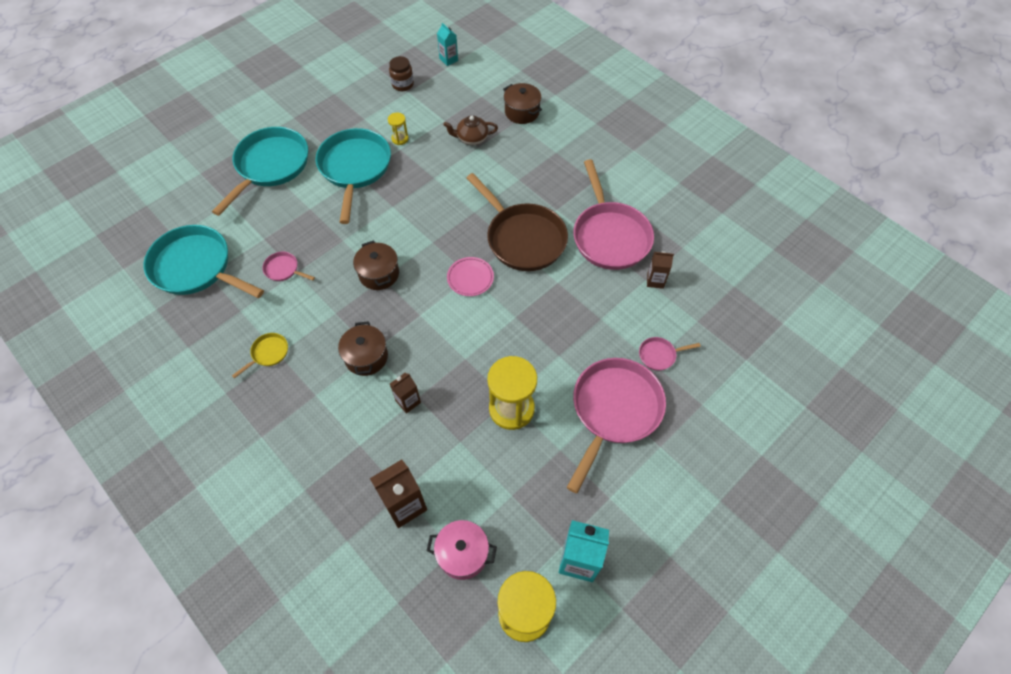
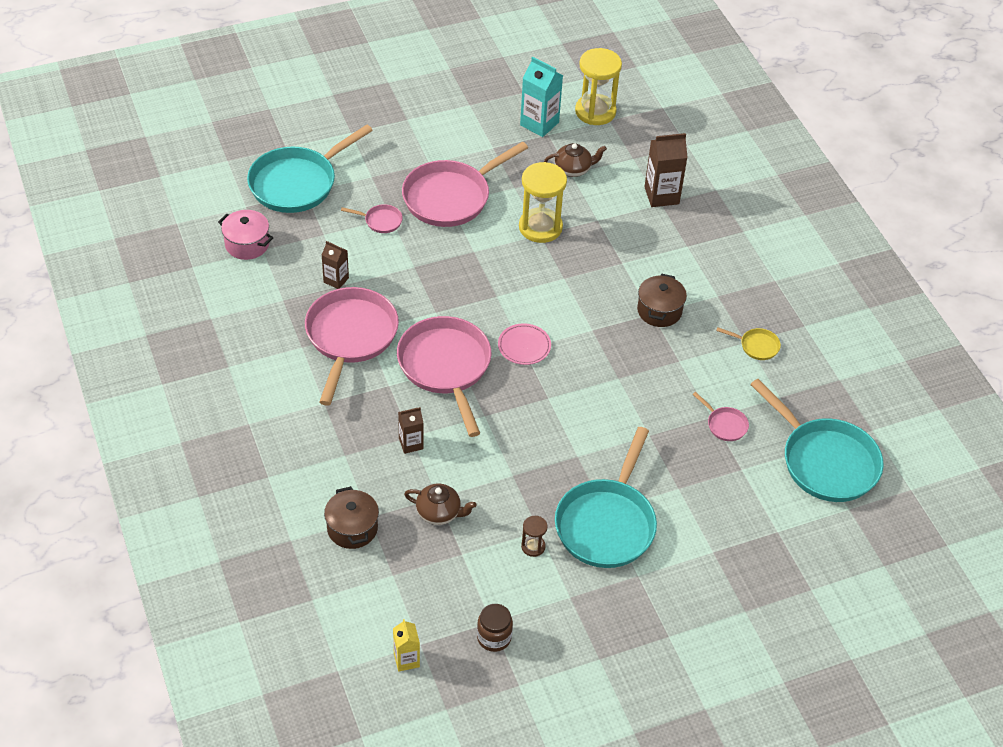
camera: 160 degrees left, 10 degrees down
turquoise pan [212,127,308,216] -> turquoise pan moved to [247,124,373,213]
yellow pan [232,333,288,379] -> yellow pan turned 135 degrees counterclockwise [716,327,781,360]
brown pot [353,240,399,290] -> none
yellow hourglass [388,113,409,145] -> brown hourglass [521,516,548,557]
brown carton [390,373,421,414] -> brown carton moved to [398,407,423,454]
pink pot [427,520,497,580] -> pink pot moved to [218,210,273,260]
turquoise carton [437,23,458,66] -> yellow carton [393,619,420,672]
brown pan [467,173,568,271] -> pink pan [397,316,491,437]
none -> brown teapot [544,143,607,177]

